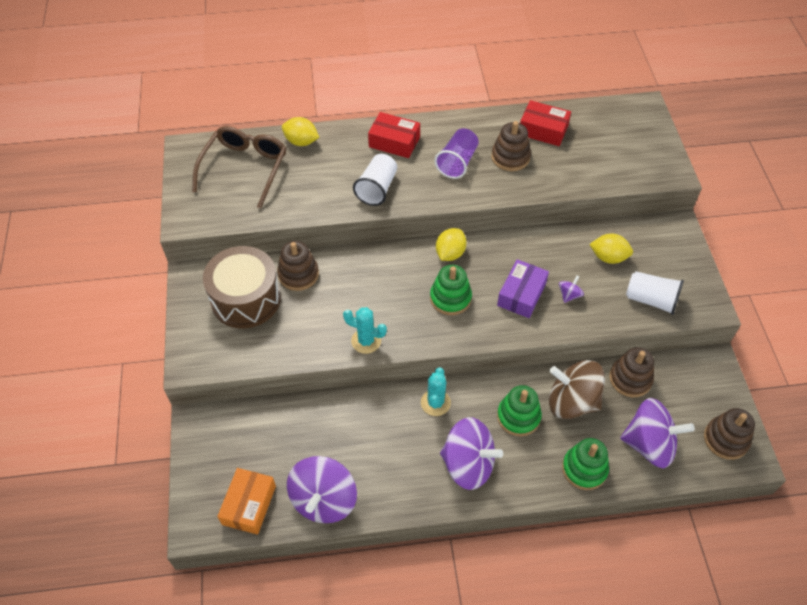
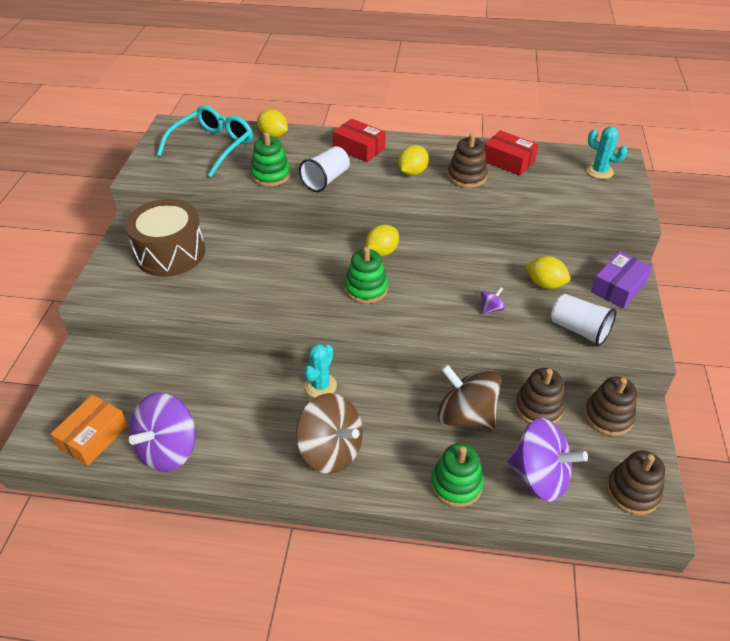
camera: 15 degrees right, 10 degrees down
brown glasses [192,126,287,209] -> turquoise glasses [157,105,253,177]
brown stacking toy [277,241,319,291] -> brown stacking toy moved to [584,377,637,436]
turquoise cactus [343,307,387,354] -> turquoise cactus moved to [586,127,628,179]
purple cup [434,128,479,179] -> yellow lemon [398,145,429,176]
purple spinning top [440,417,503,490] -> brown spinning top [296,393,363,474]
purple box [497,259,549,318] -> purple box moved to [591,251,652,309]
green stacking toy [497,385,542,436] -> green stacking toy moved to [250,132,291,187]

